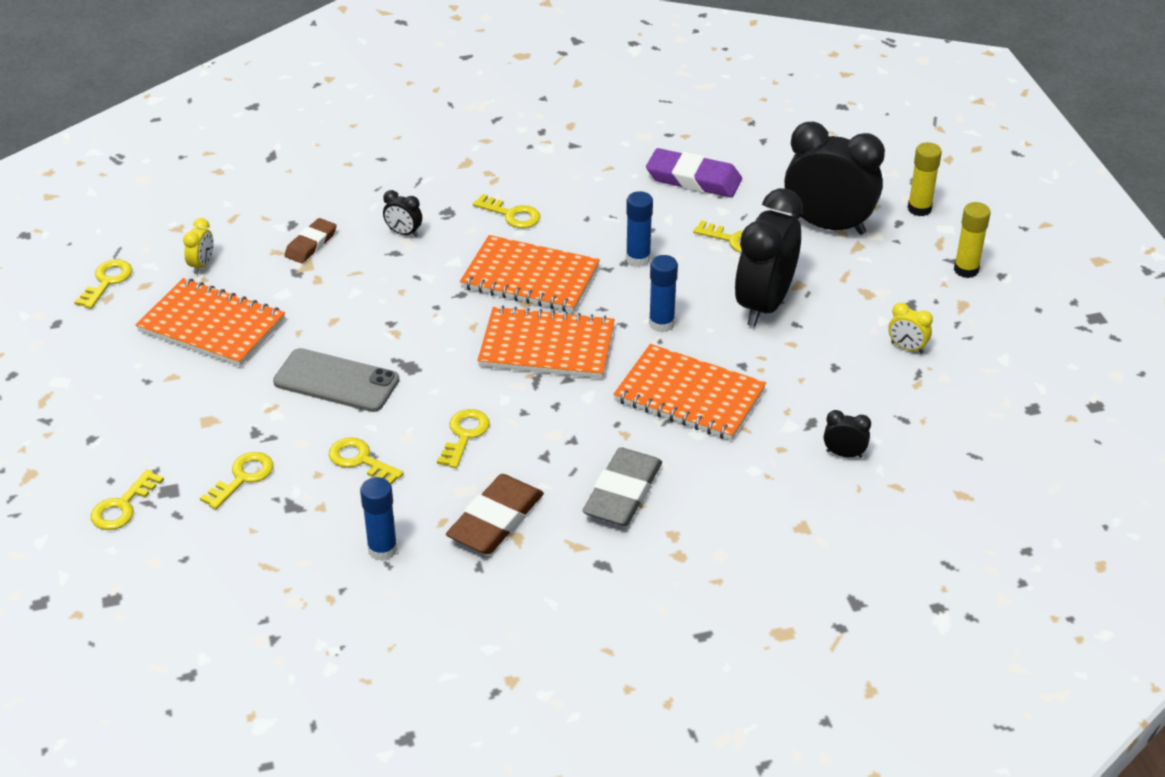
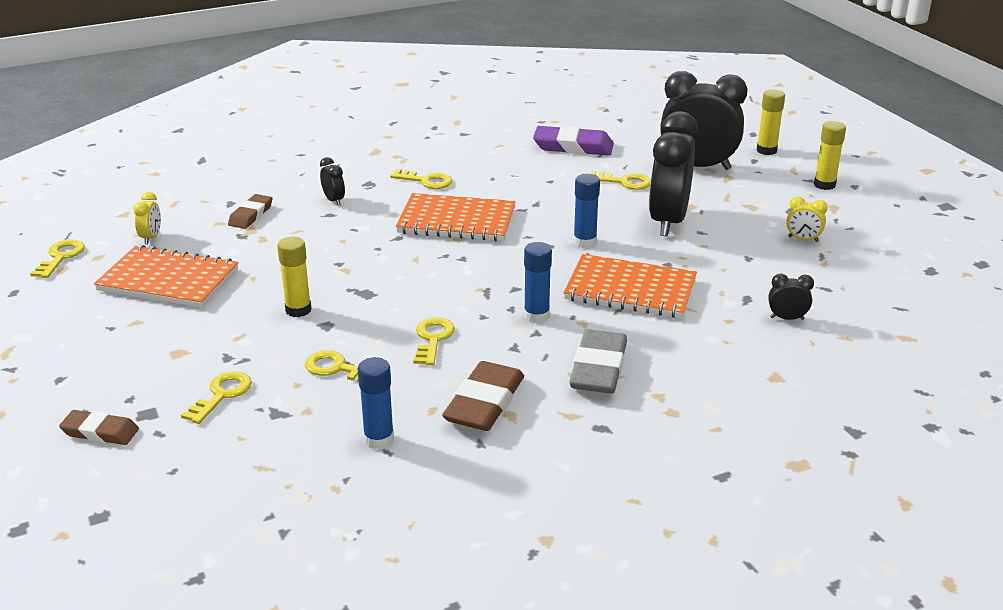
camera: 10 degrees left, 10 degrees down
yellow key [91,470,164,530] -> brown eraser [59,410,139,445]
grey phone [273,348,399,412] -> yellow glue stick [277,237,312,317]
black clock [383,190,422,237] -> black clock turned 135 degrees counterclockwise [320,157,345,206]
orange notebook [477,306,615,379] -> none
blue glue stick [626,191,653,267] -> blue glue stick moved to [524,242,552,323]

